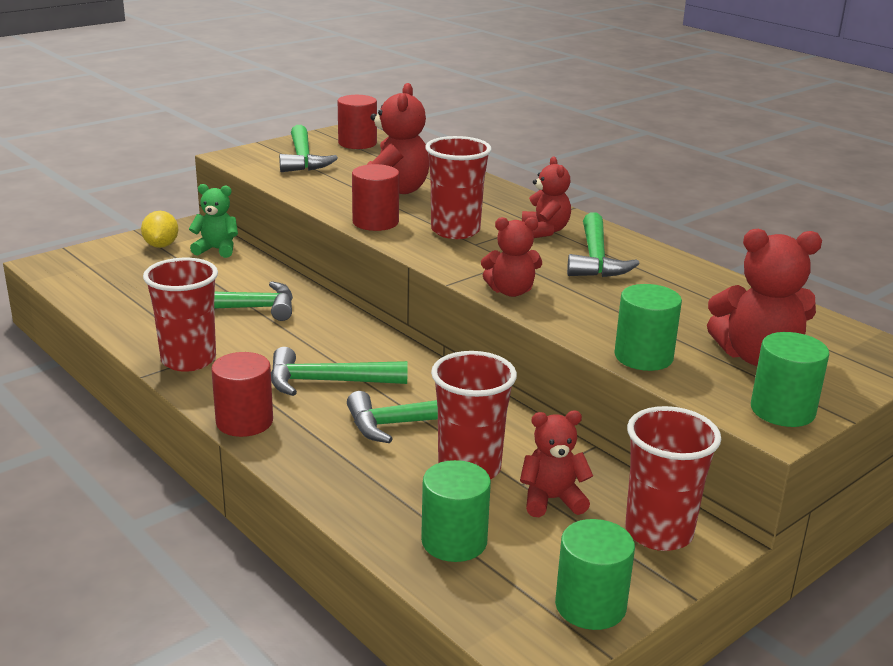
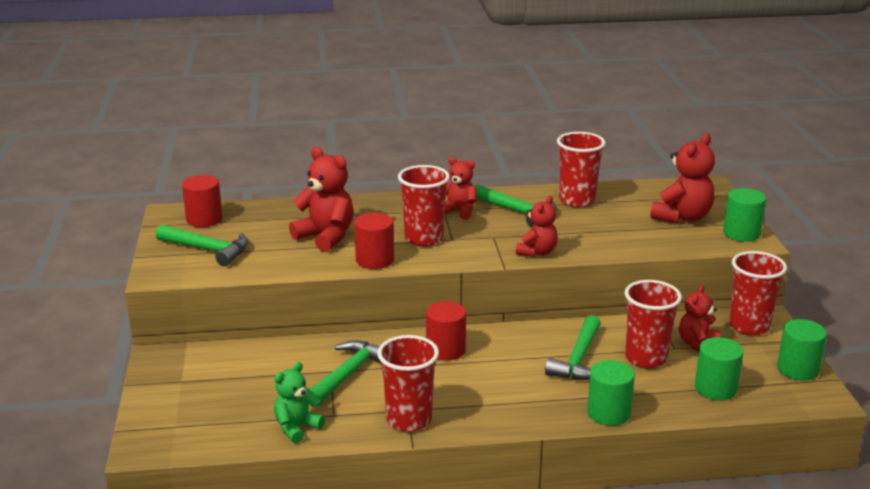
camera: 55 degrees left, 0 degrees up
yellow lemon [141,211,178,248] -> none
green teddy bear [189,184,238,258] -> green teddy bear moved to [274,362,325,443]
red cylinder [211,352,273,437] -> red cylinder moved to [426,301,466,361]
green hammer [271,347,408,396] -> none
green cylinder [614,284,682,371] -> green cylinder moved to [587,360,635,426]
none -> red cup [557,132,606,208]

